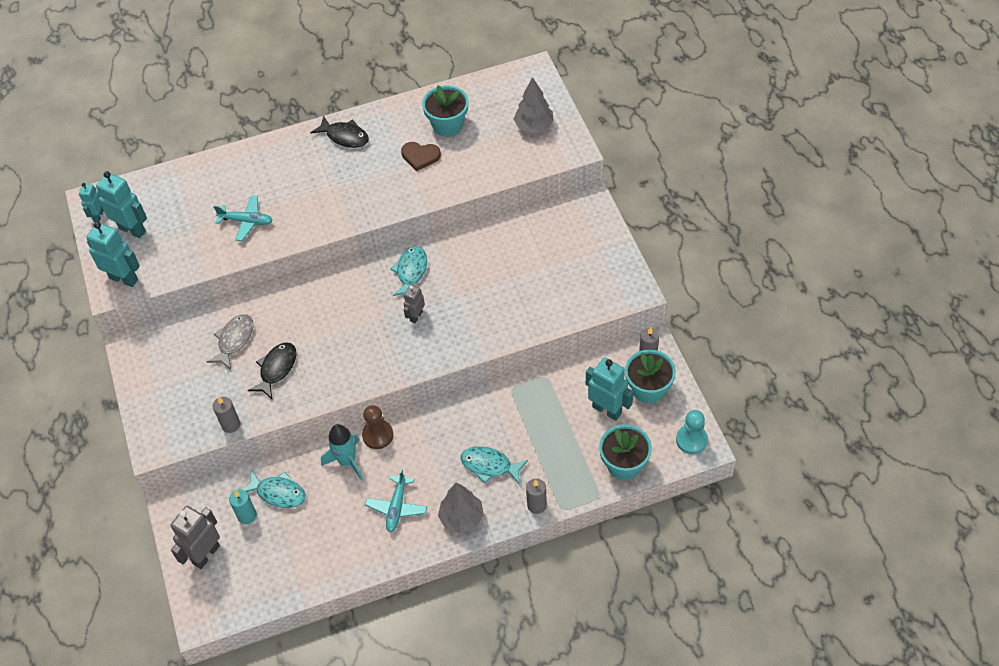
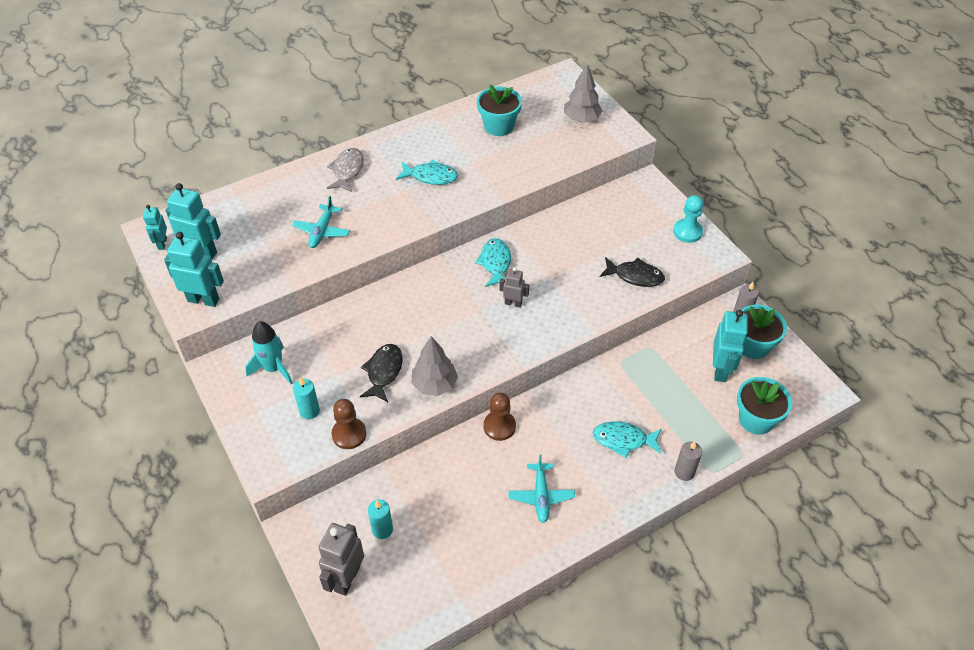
camera: 15 degrees left, 5 degrees down
grey fish [207,314,254,370] -> grey fish moved to [327,148,364,192]
grey candle [213,397,240,433] -> brown pawn [332,399,366,449]
turquoise plane [214,195,273,241] -> turquoise plane turned 105 degrees clockwise [292,196,350,248]
turquoise fish [242,470,306,508] -> turquoise fish moved to [396,159,458,185]
black fish [310,116,369,148] -> black fish moved to [600,257,665,287]
turquoise rocket [321,424,363,480] -> turquoise rocket moved to [245,321,293,384]
brown heart [401,142,441,171] -> none
grey robot [404,285,425,323] -> grey robot turned 90 degrees clockwise [499,267,529,308]
grey tree [438,483,484,533] -> grey tree moved to [411,336,458,396]
turquoise robot [586,357,633,421] -> turquoise robot turned 75 degrees clockwise [713,310,748,382]
turquoise pawn [676,410,708,454] -> turquoise pawn moved to [673,195,704,243]
none -> turquoise candle [293,377,320,419]

